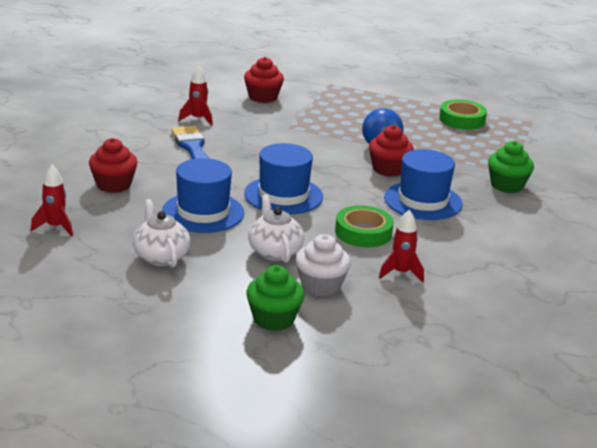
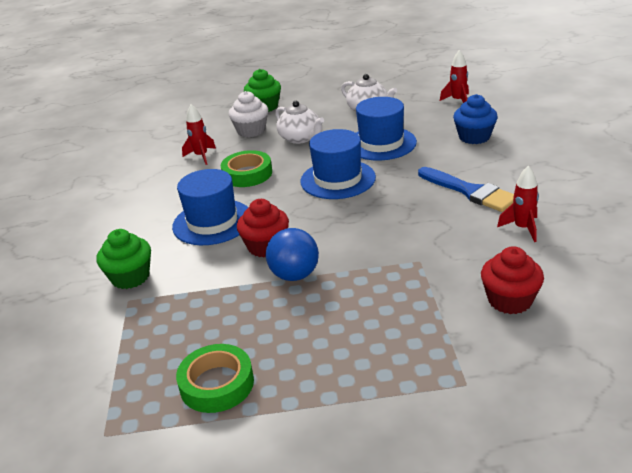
camera: 160 degrees right, 5 degrees up
red cupcake [89,138,138,193] -> blue cupcake [453,94,498,144]

